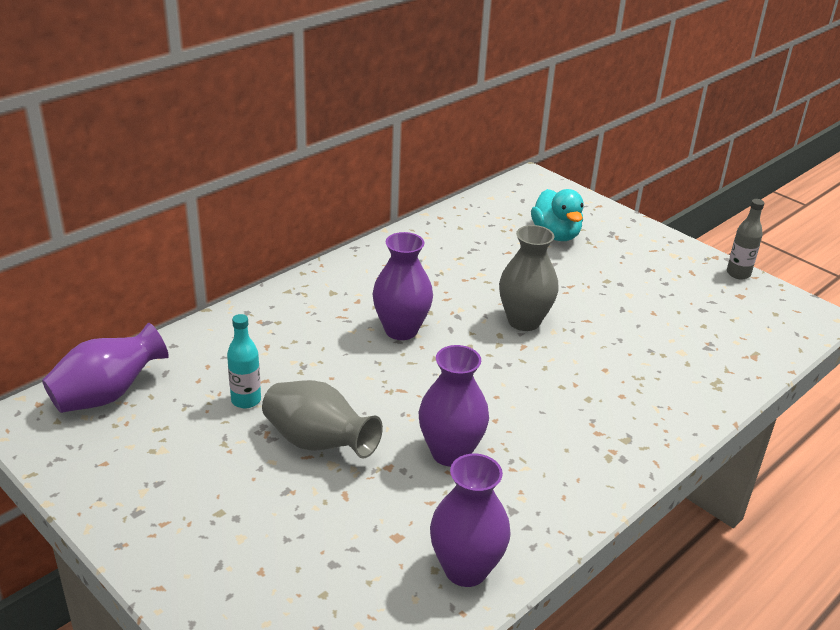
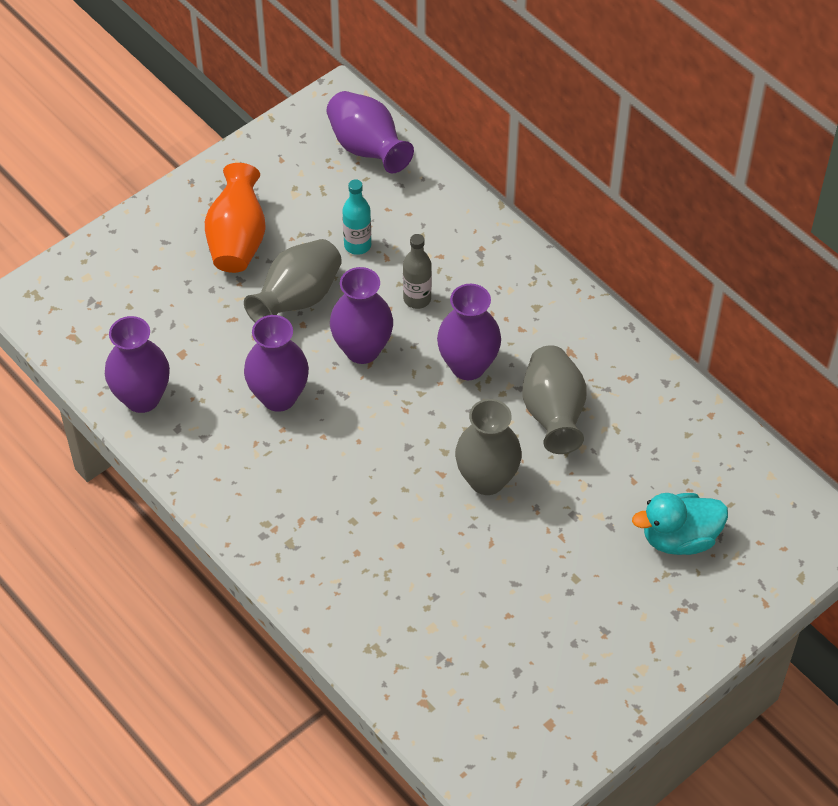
camera: 95 degrees right, 20 degrees up
grey bottle [727,199,765,279] -> grey bottle moved to [403,234,432,309]
none -> orange vase [205,163,266,273]
none -> purple vase [330,267,393,364]
none -> grey vase [522,345,587,454]

